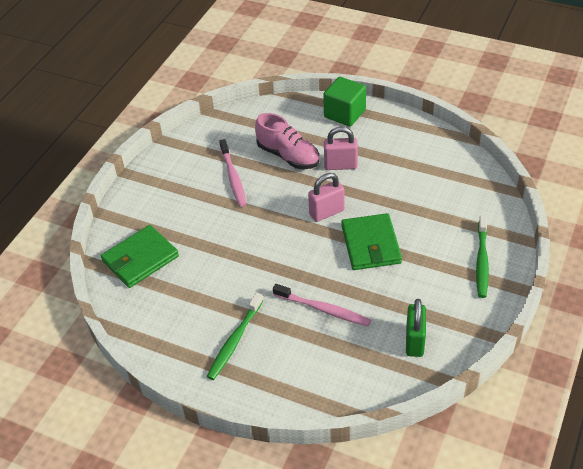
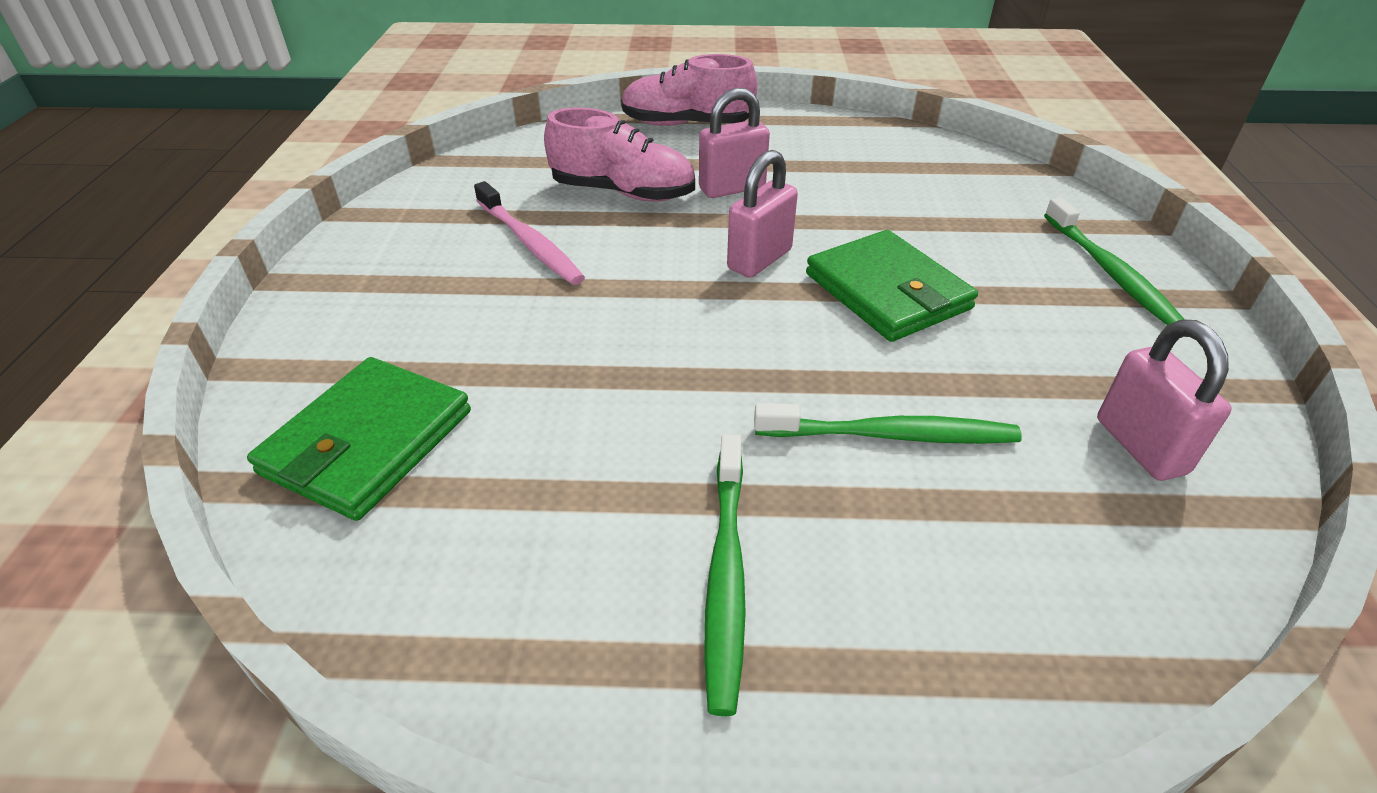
camera: 25 degrees left, 5 degrees down
pink toothbrush [273,284,371,326] -> green toothbrush [754,403,1022,444]
green cube [323,77,366,127] -> pink shoe [621,54,757,126]
green padlock [406,299,426,357] -> pink padlock [1097,319,1232,481]

